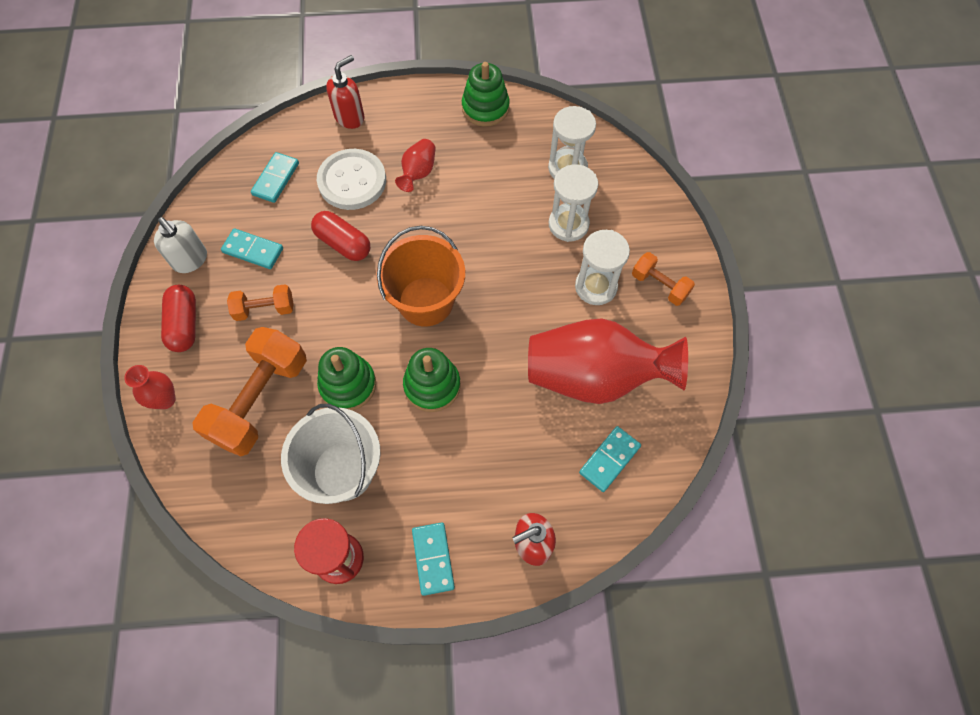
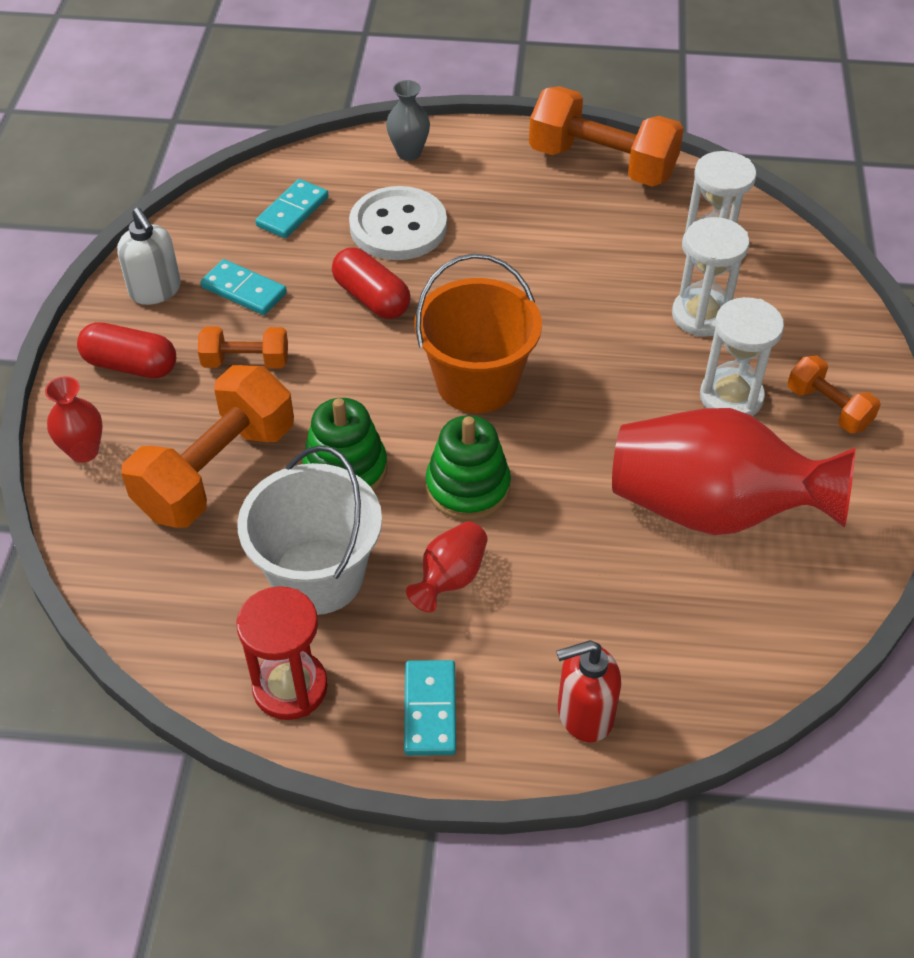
camera: 10 degrees right, 15 degrees down
red capsule [161,285,196,352] -> red capsule turned 75 degrees counterclockwise [77,322,176,378]
red soap dispenser [326,55,364,129] -> grey vase [386,80,430,161]
red vase [395,139,436,192] -> red vase moved to [406,521,488,612]
green stacking toy [462,62,510,127] -> orange dumbbell [529,86,684,187]
turquoise domino [579,426,641,492] -> none

